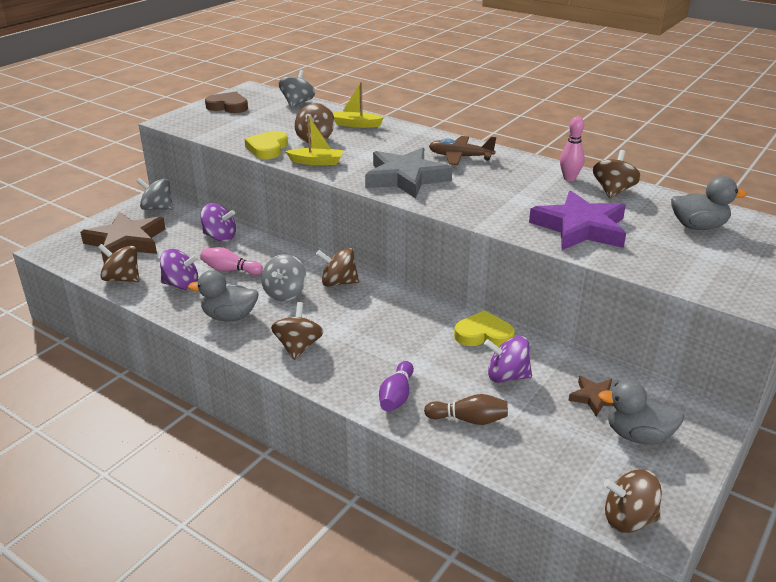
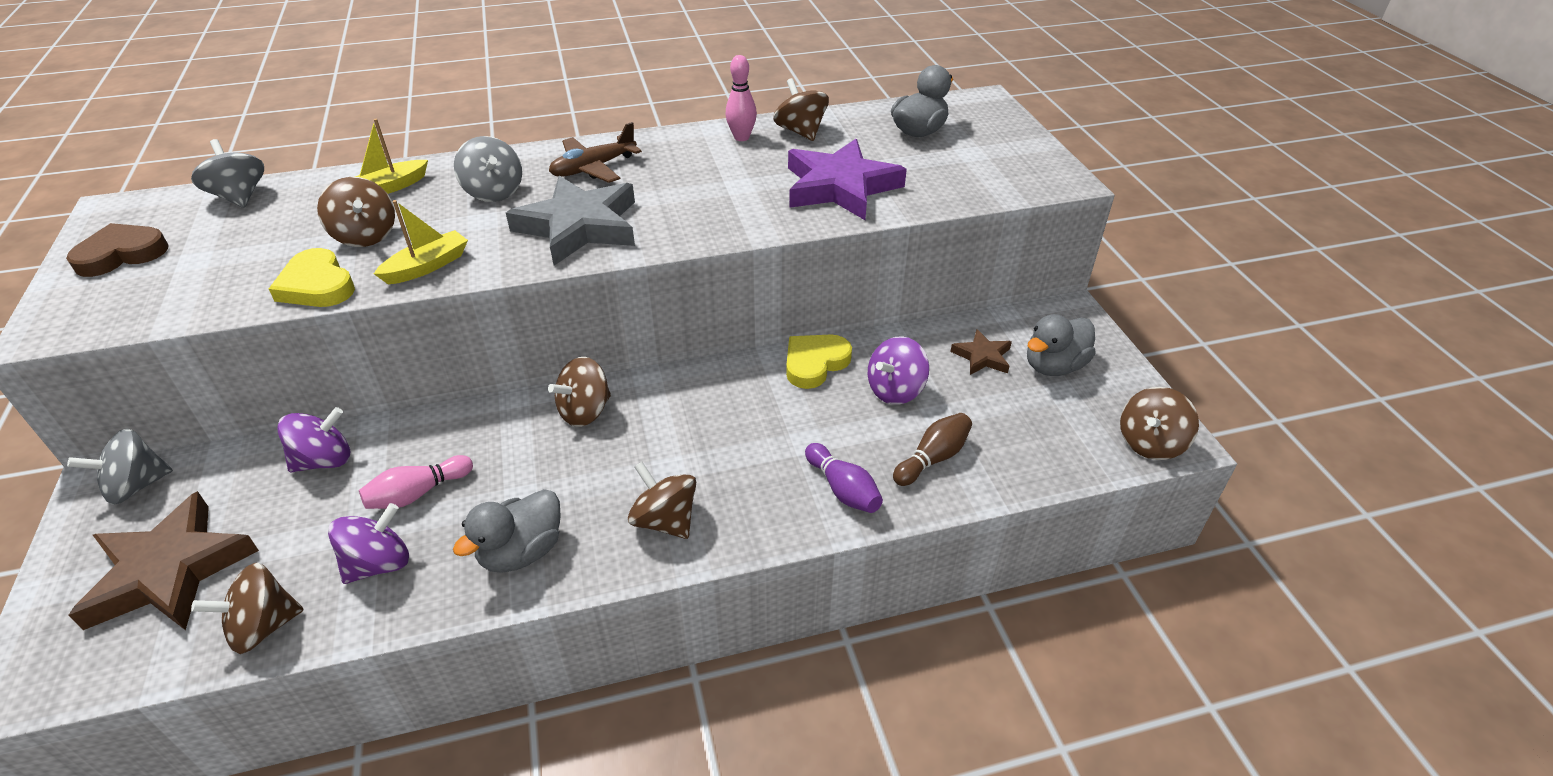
camera: 50 degrees left, 10 degrees up
grey spinning top [261,254,306,301] -> grey spinning top moved to [454,136,522,202]

